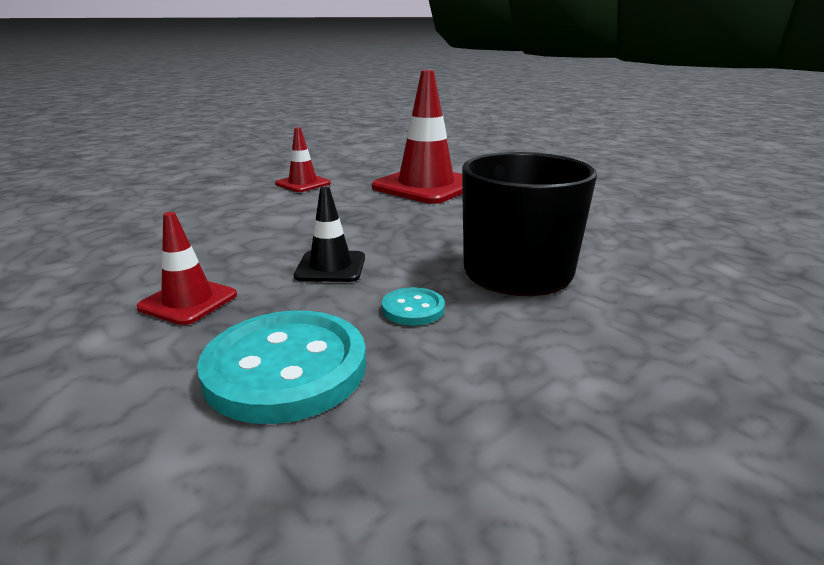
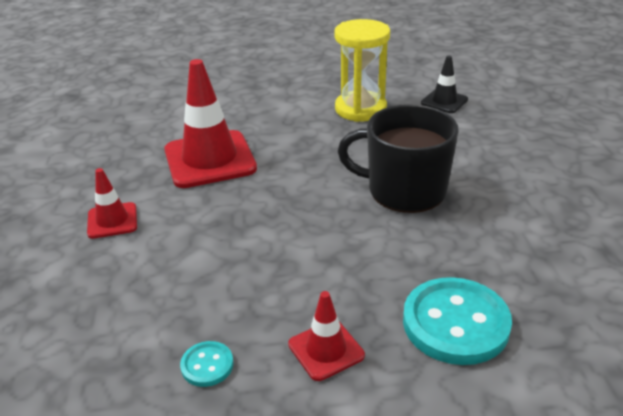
camera: 55 degrees left, 10 degrees up
black traffic cone [294,187,365,282] -> black traffic cone moved to [421,56,468,113]
turquoise button [382,287,445,326] -> turquoise button moved to [180,341,234,387]
none -> yellow hourglass [334,19,390,122]

